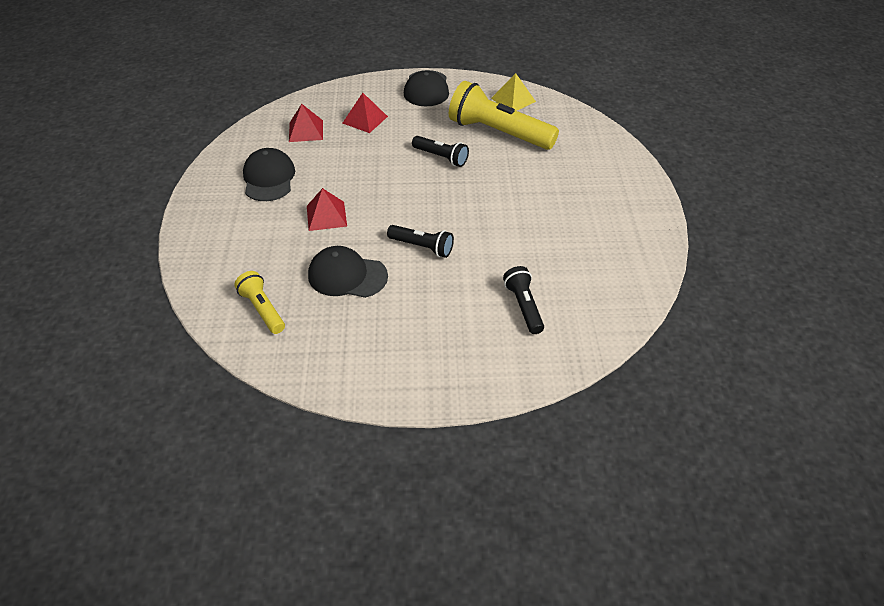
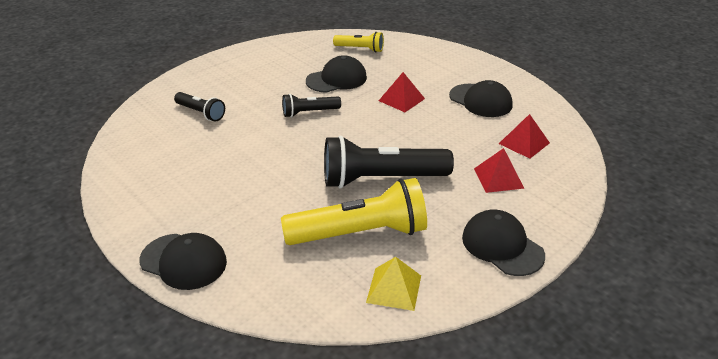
camera: 140 degrees right, 10 degrees down
black flashlight [412,136,469,167] -> black flashlight [324,135,454,189], size x1.91
none -> black cap [139,233,227,290]

